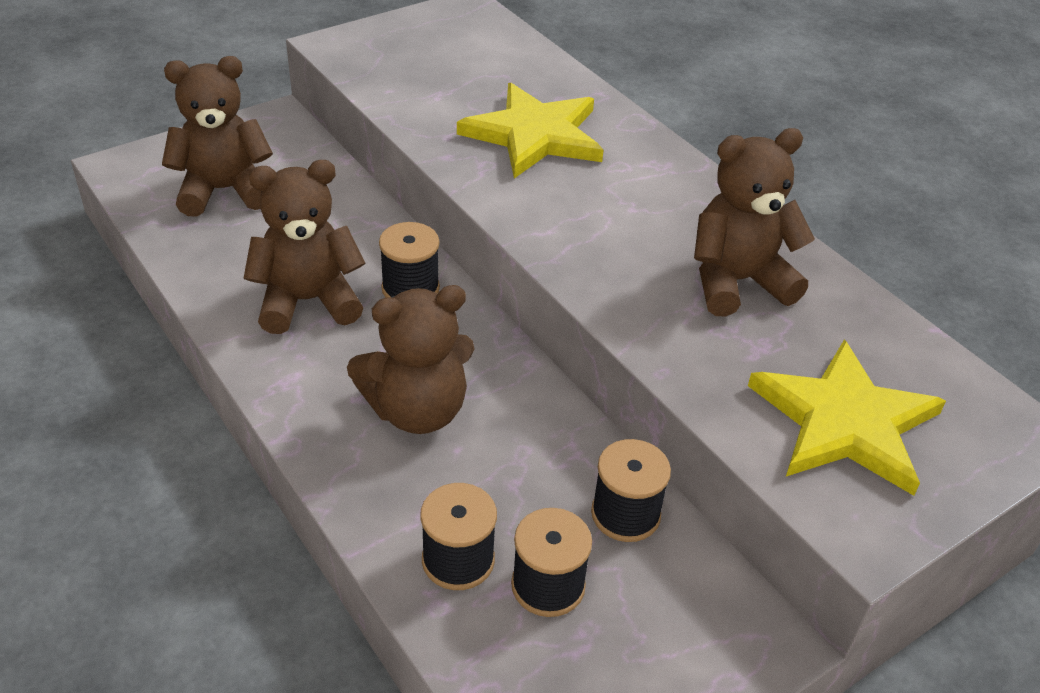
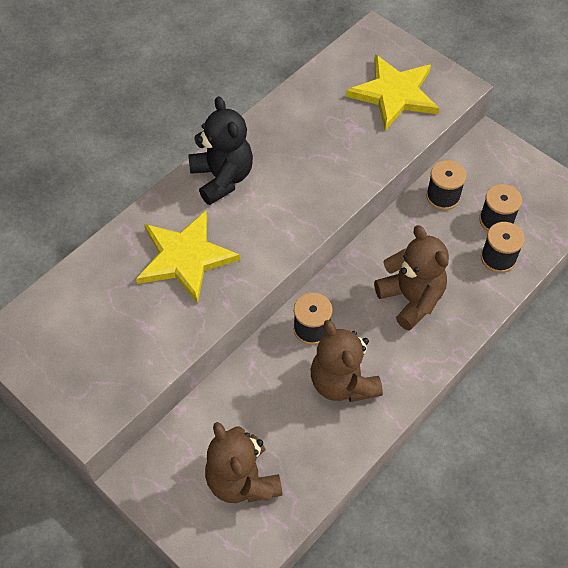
camera: 100 degrees left, 15 degrees up
brown teddy bear [694,128,815,316] -> none
none -> black teddy bear [188,96,253,205]

